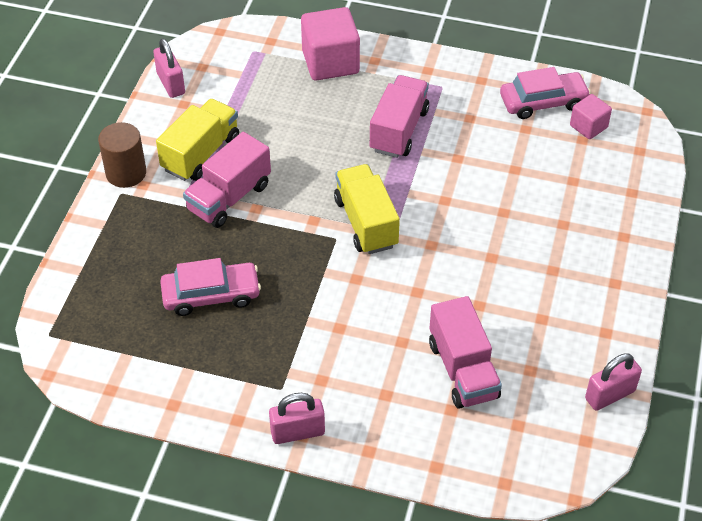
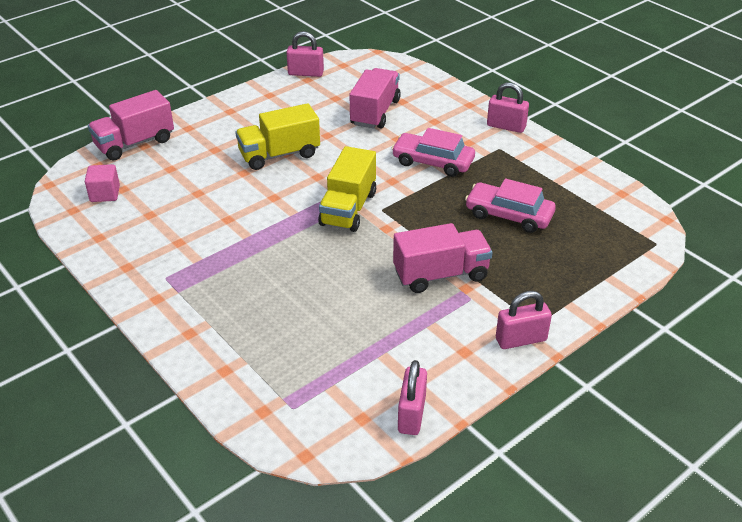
camera: 145 degrees left, 10 degrees down
brown cylinder [98,122,146,188] -> pink padlock [496,291,552,349]
yellow truck [156,99,239,181] -> yellow truck moved to [235,103,320,170]
pink cube [301,7,360,81] -> none
pink truck [370,75,429,158] -> pink truck moved to [88,90,174,161]
pink car [500,67,591,119] -> pink car moved to [392,128,475,177]

